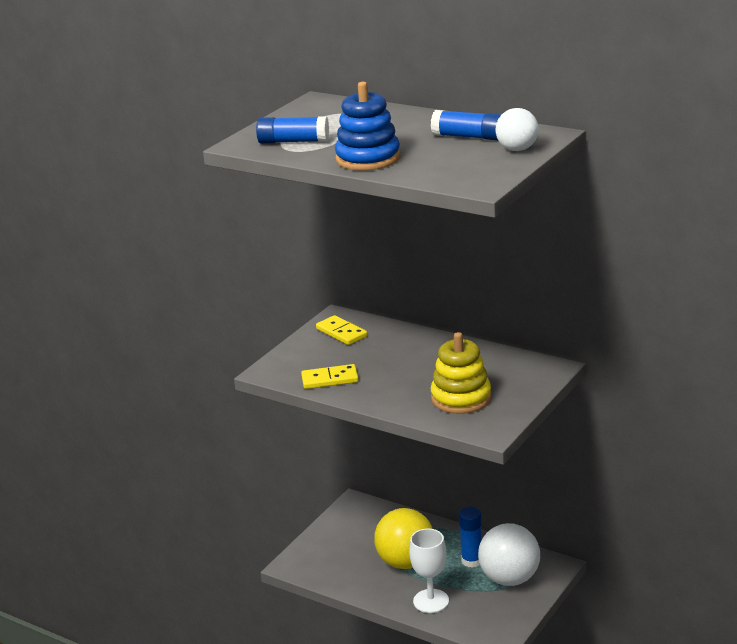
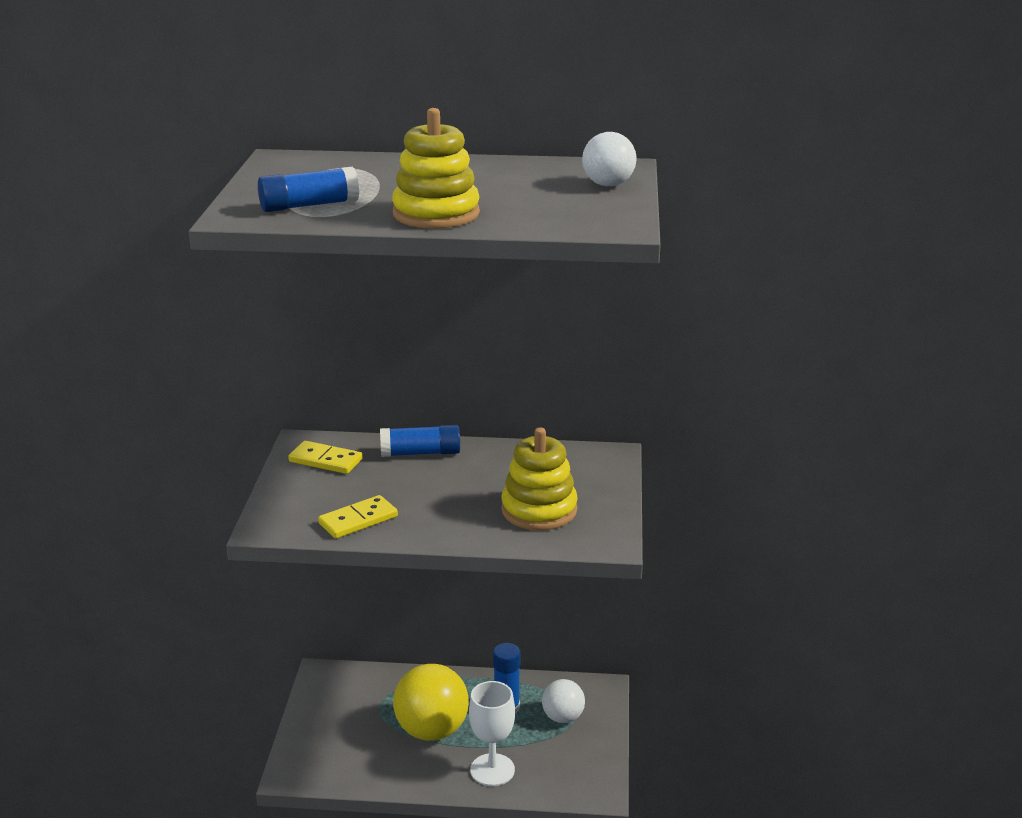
camera: 30 degrees left, 0 degrees up
blue stacking toy [335,82,401,171] -> yellow stacking toy [392,108,480,229]
blue glue stick [431,110,502,140] -> blue glue stick moved to [380,425,460,457]
white ball [478,523,540,586] -> white ball [542,679,585,723], size x0.58

